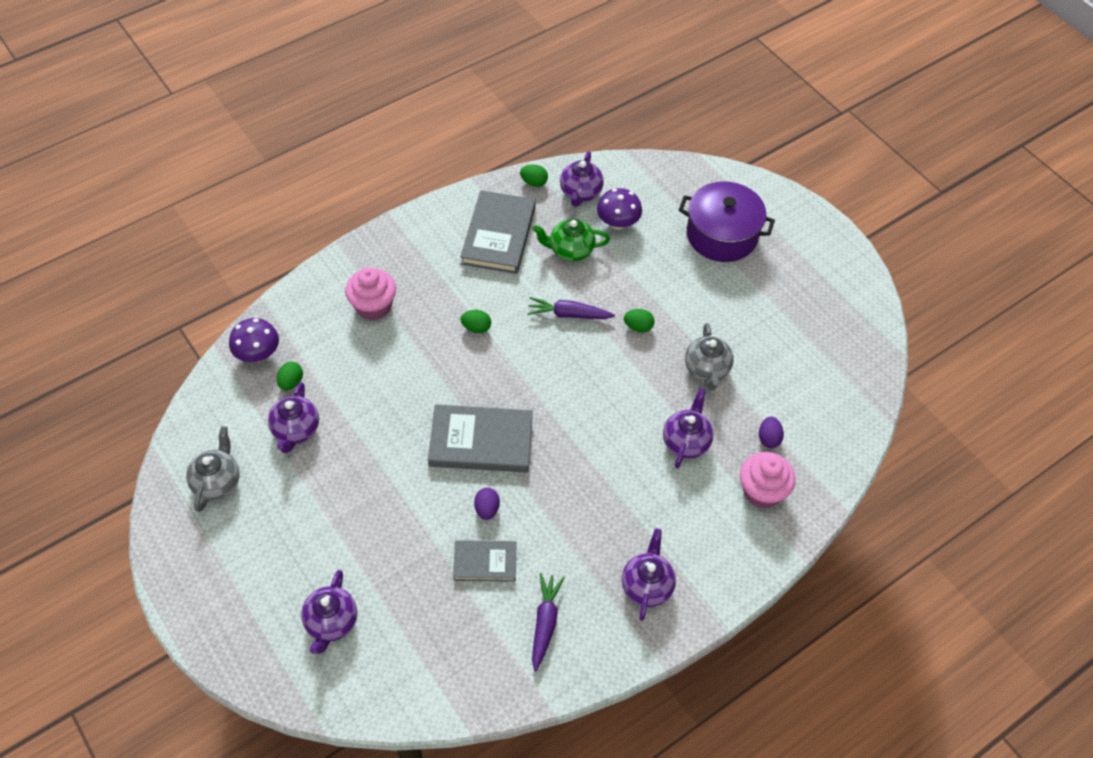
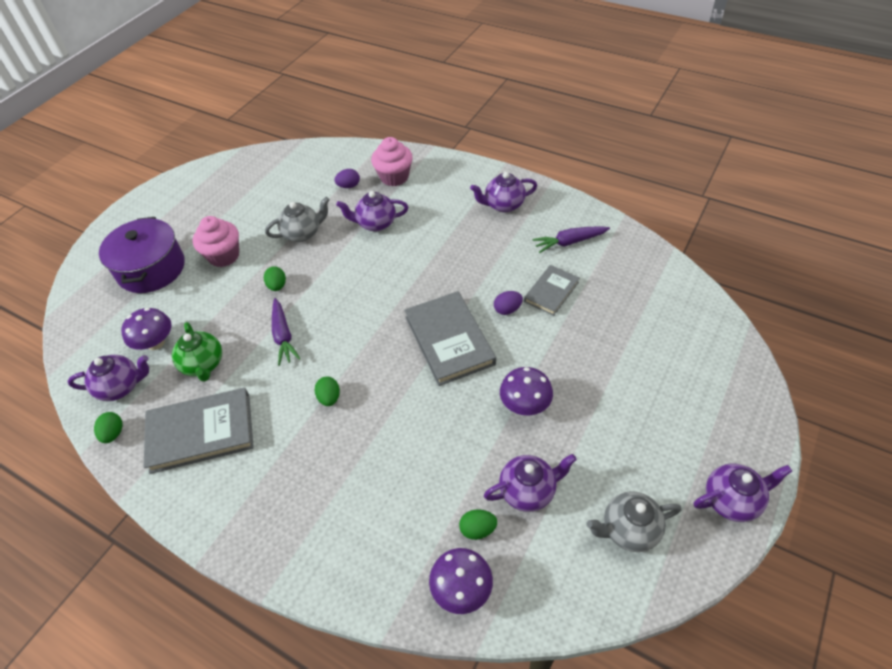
camera: 110 degrees left, 5 degrees down
purple teapot [301,570,357,654] -> purple teapot moved to [694,463,792,522]
pink cupcake [345,267,396,321] -> pink cupcake moved to [193,216,239,267]
grey book [453,540,516,582] -> grey book turned 60 degrees clockwise [524,265,579,316]
none -> purple mushroom [500,367,553,415]

